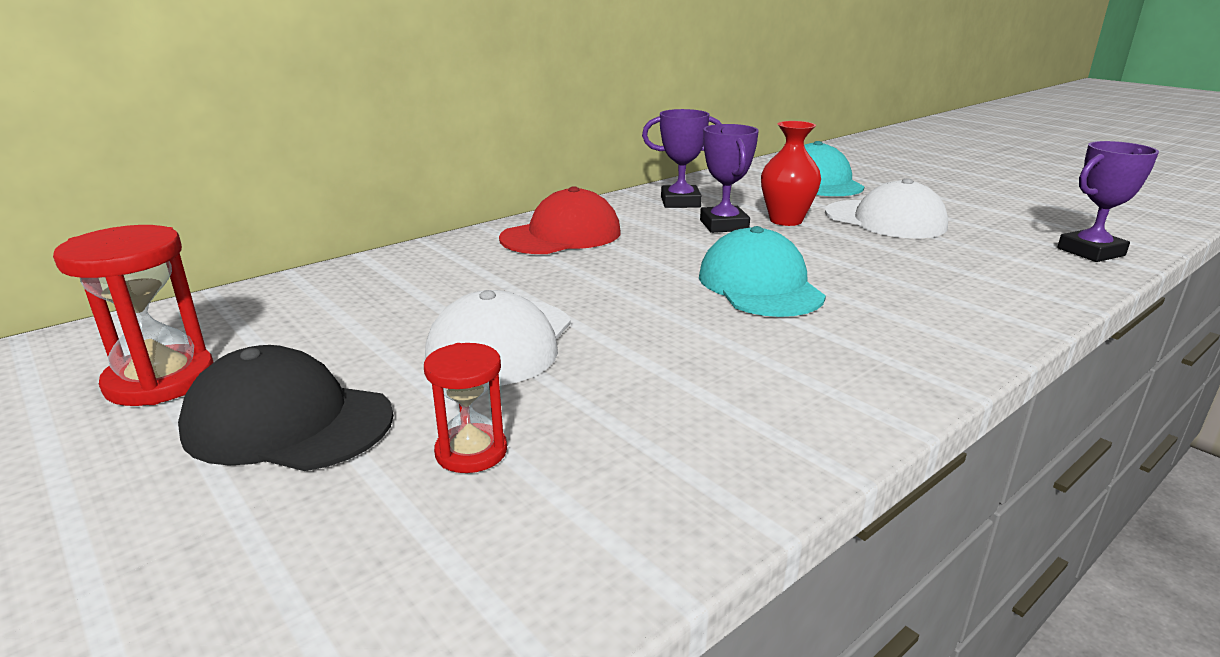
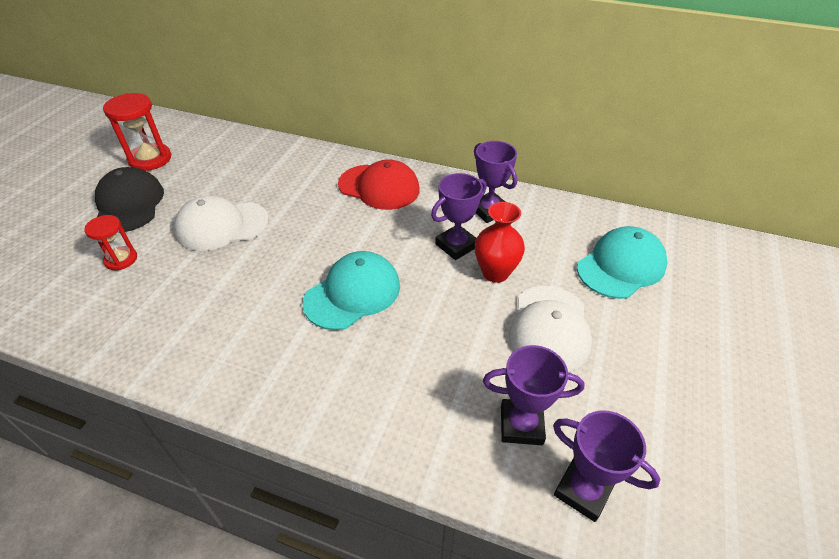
camera: 60 degrees right, 20 degrees up
none -> purple trophy [483,345,585,445]

